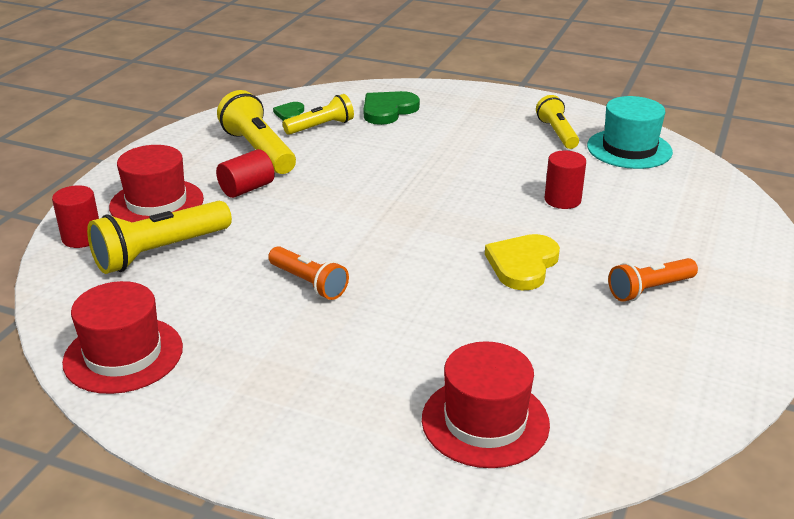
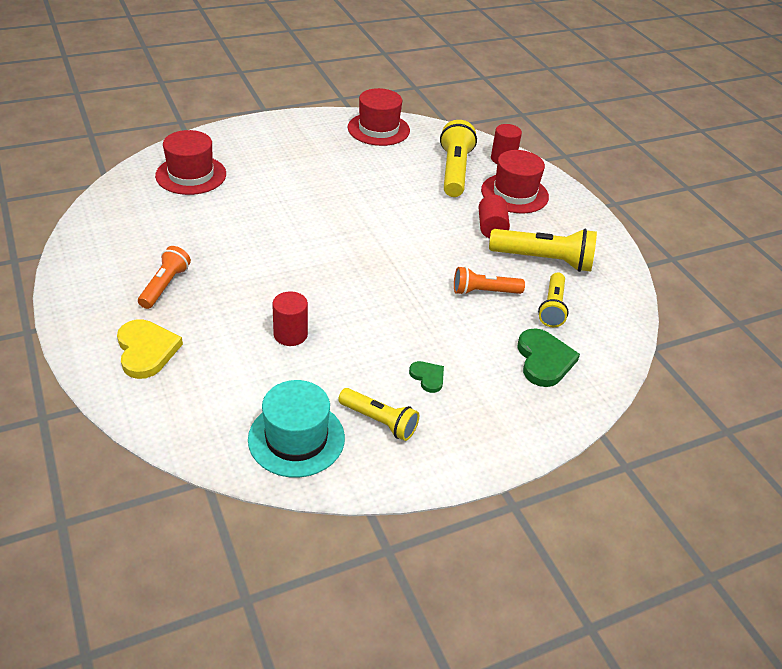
camera: 130 degrees right, 10 degrees up
orange flashlight [268,246,349,300] -> orange flashlight moved to [454,266,525,295]
green heart [273,102,304,121] -> green heart moved to [409,361,444,393]
yellow heart [485,234,560,291] -> yellow heart moved to [117,319,183,379]

